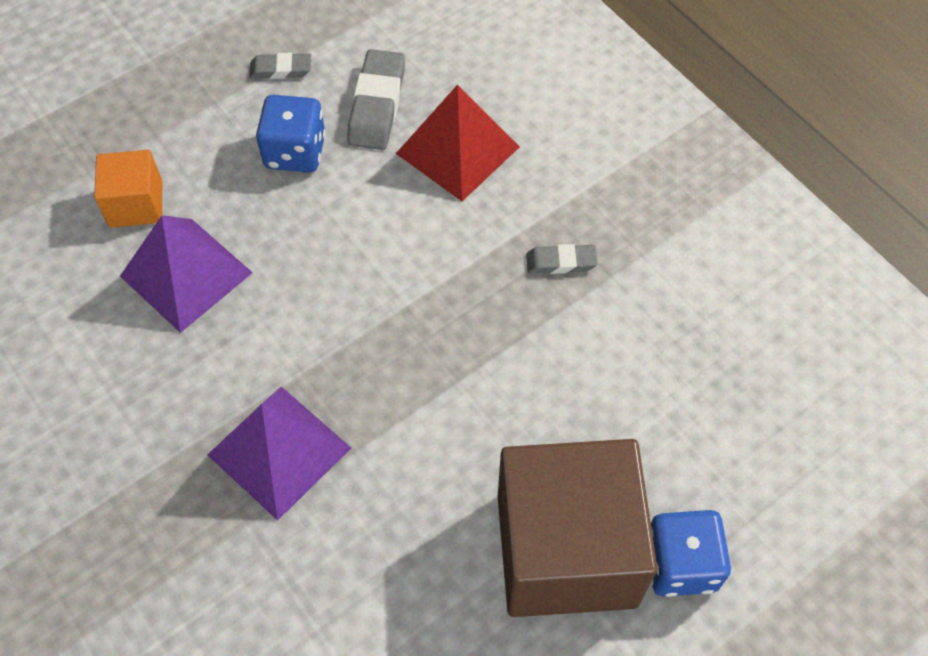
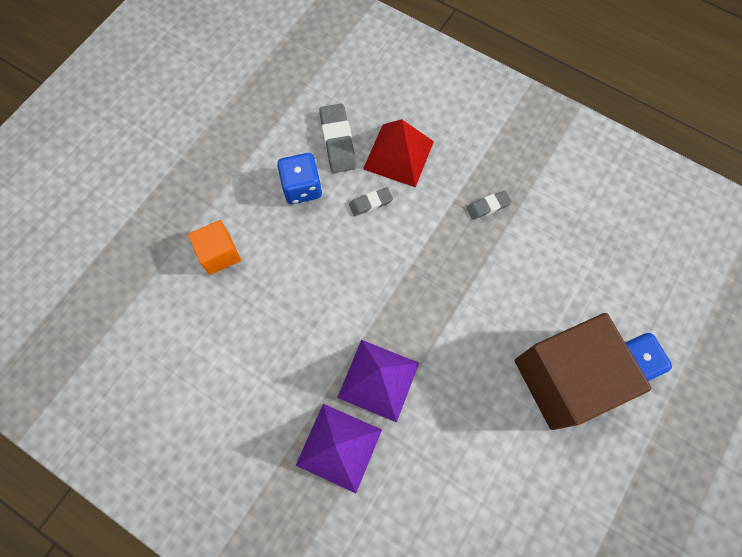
camera: 20 degrees left, 10 degrees up
purple pyramid [120,215,253,333] -> purple pyramid moved to [295,404,382,493]
grey eraser [249,53,311,79] -> grey eraser moved to [349,187,393,216]

